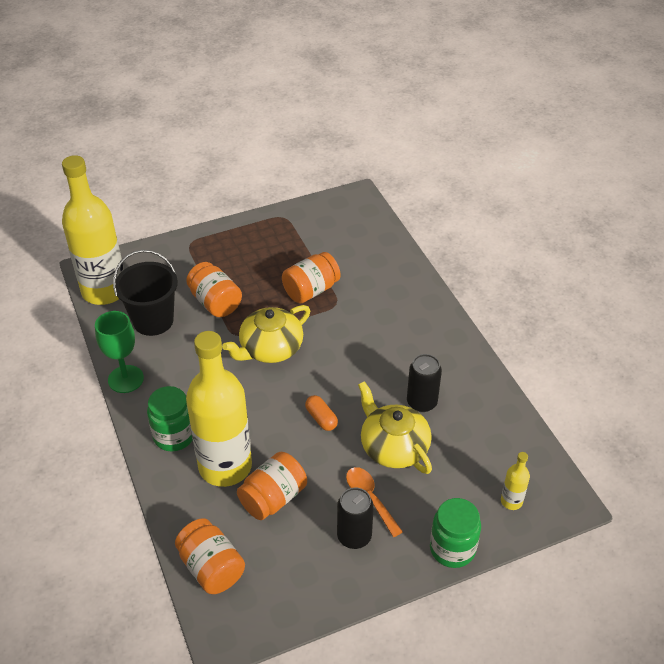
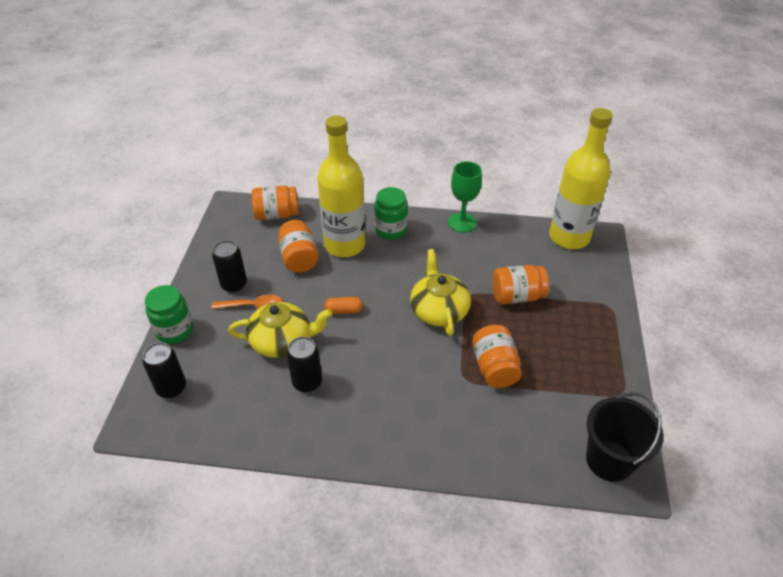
camera: 120 degrees right, 0 degrees up
black bucket [113,250,178,336] -> black bucket moved to [586,392,664,482]
yellow bottle [501,452,530,510] -> black can [143,342,186,398]

